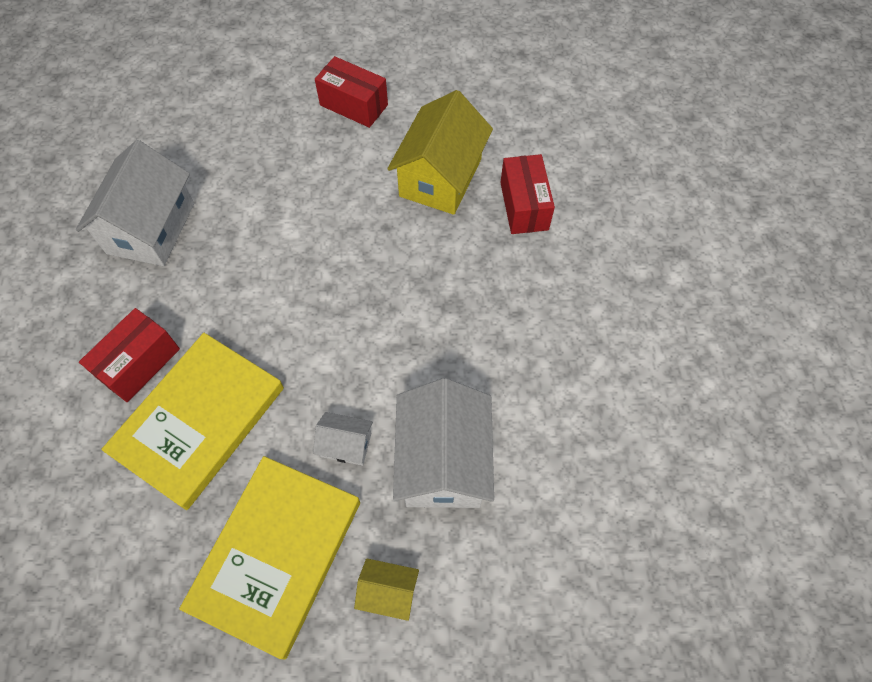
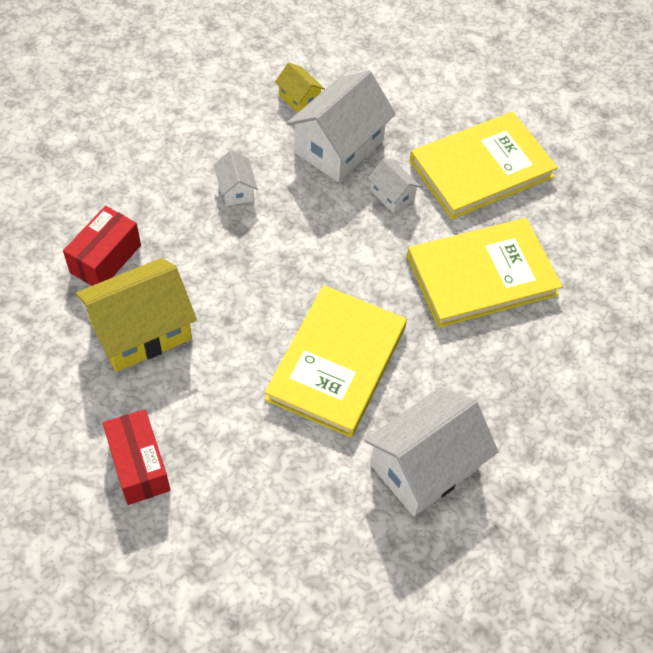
camera: 145 degrees left, 5 degrees down
red box [79,308,180,402] -> none
yellow house [354,558,419,621] -> yellow house moved to [275,62,325,113]
none -> white house [214,150,258,206]
none -> yellow book [265,285,407,437]

